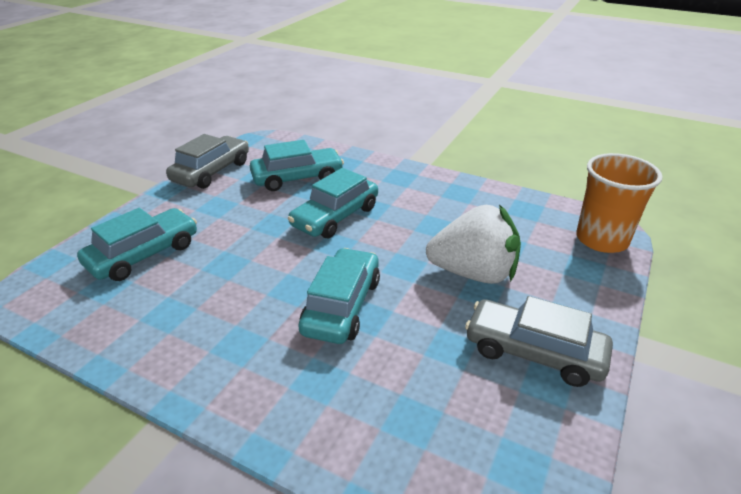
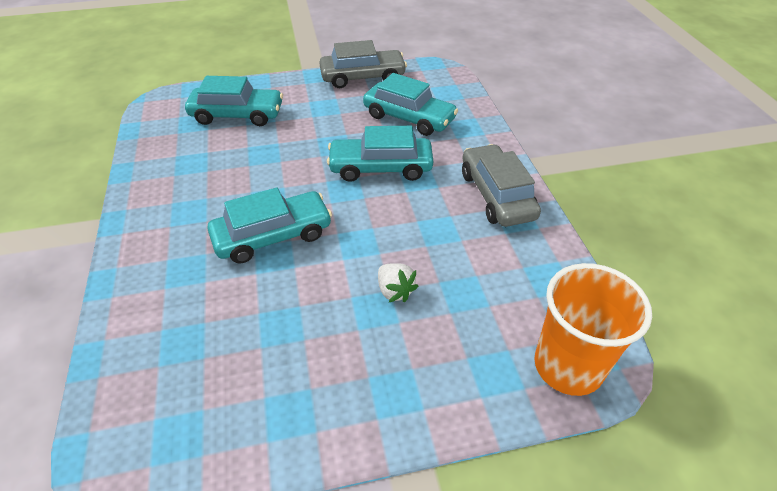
camera: 50 degrees right, 10 degrees up
white strawberry [426,204,521,284] -> white strawberry [378,263,419,302], size x0.45
grey car [465,296,613,387] -> grey car moved to [462,144,541,227]

